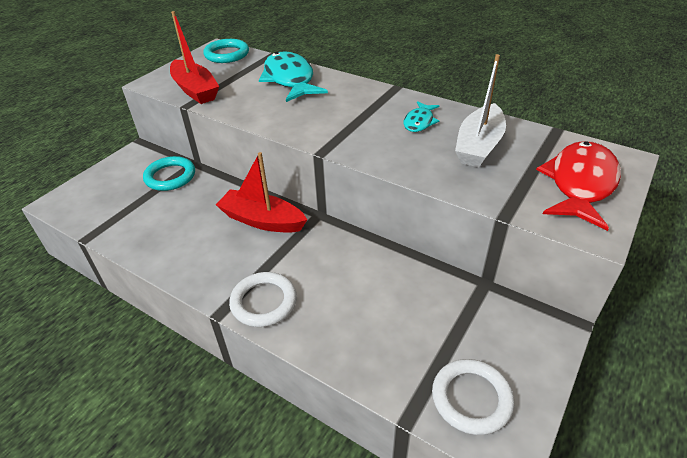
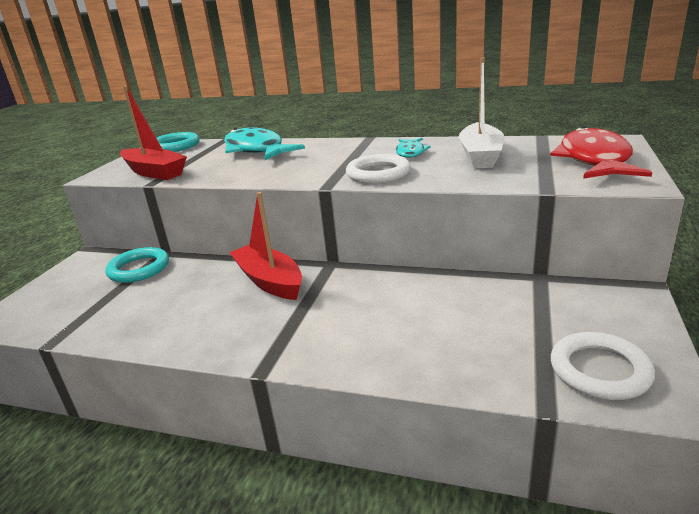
camera: 15 degrees left, 15 degrees down
red boat [216,152,307,233] -> red boat turned 45 degrees clockwise [229,192,302,300]
white ring [229,272,297,327] -> white ring moved to [346,154,411,184]

